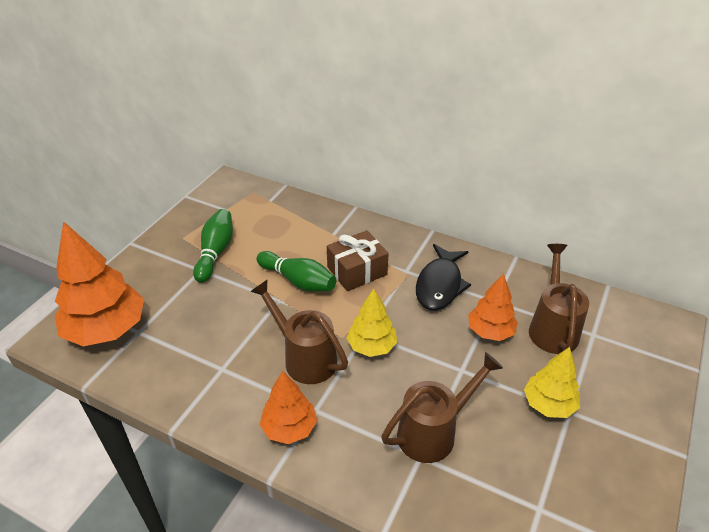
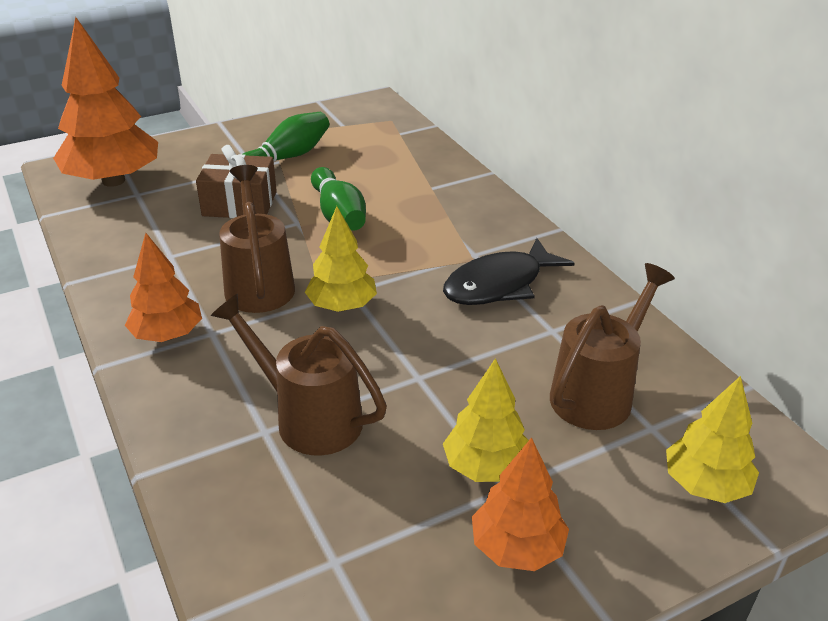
camera: 35 degrees right, 5 degrees down
brown gift [327,230,389,291] -> brown gift moved to [196,145,277,218]
brown watering can [381,352,503,463] -> brown watering can turned 150 degrees counterclockwise [211,294,387,455]
orange tree [468,273,518,341] -> orange tree moved to [472,437,569,571]
none -> yellow tree [666,376,759,503]

